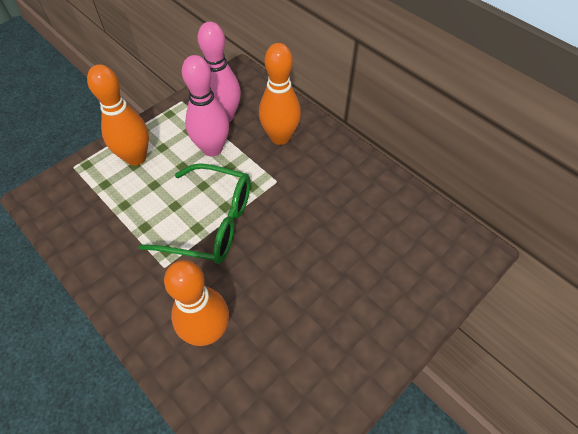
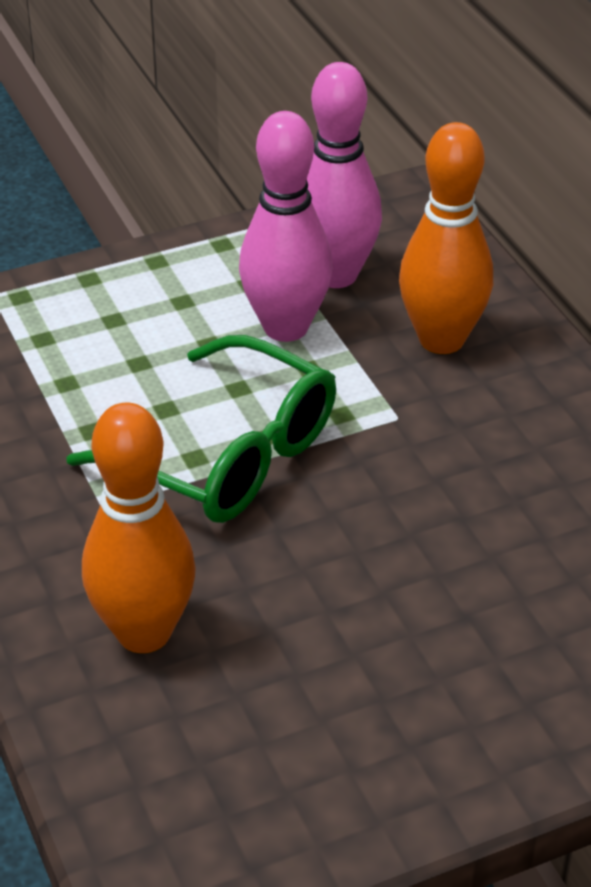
camera: 20 degrees right, 15 degrees down
orange bowling pin [87,64,149,166] -> none

